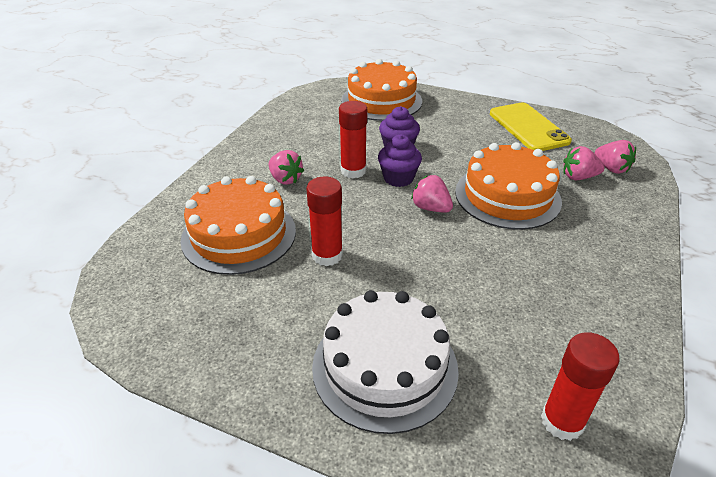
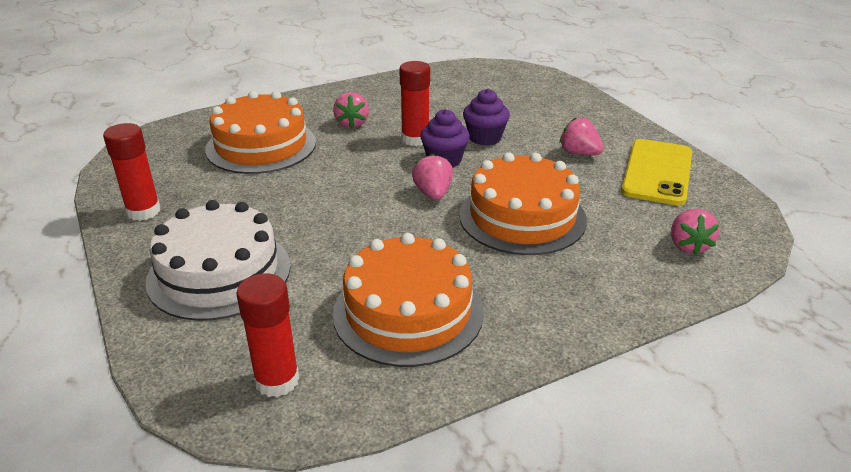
camera: 40 degrees right, 5 degrees down
red glue stick [306,176,343,266] -> red glue stick moved to [103,123,161,221]
orange cake [341,59,422,121] -> orange cake moved to [333,233,484,367]
pink strawberry [563,146,604,180] -> pink strawberry moved to [560,117,604,155]

